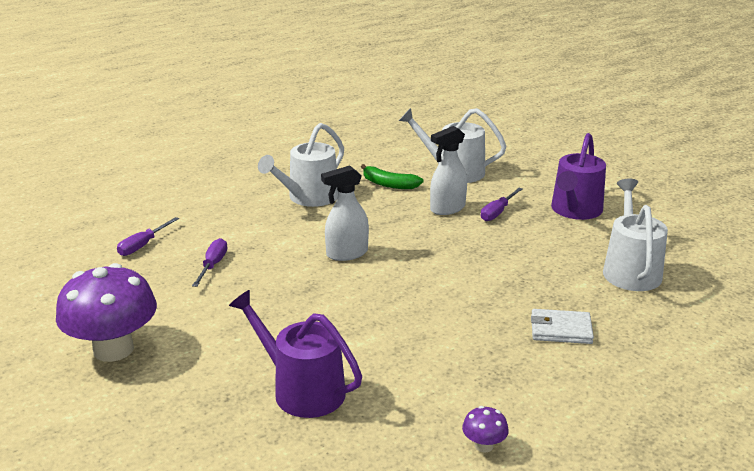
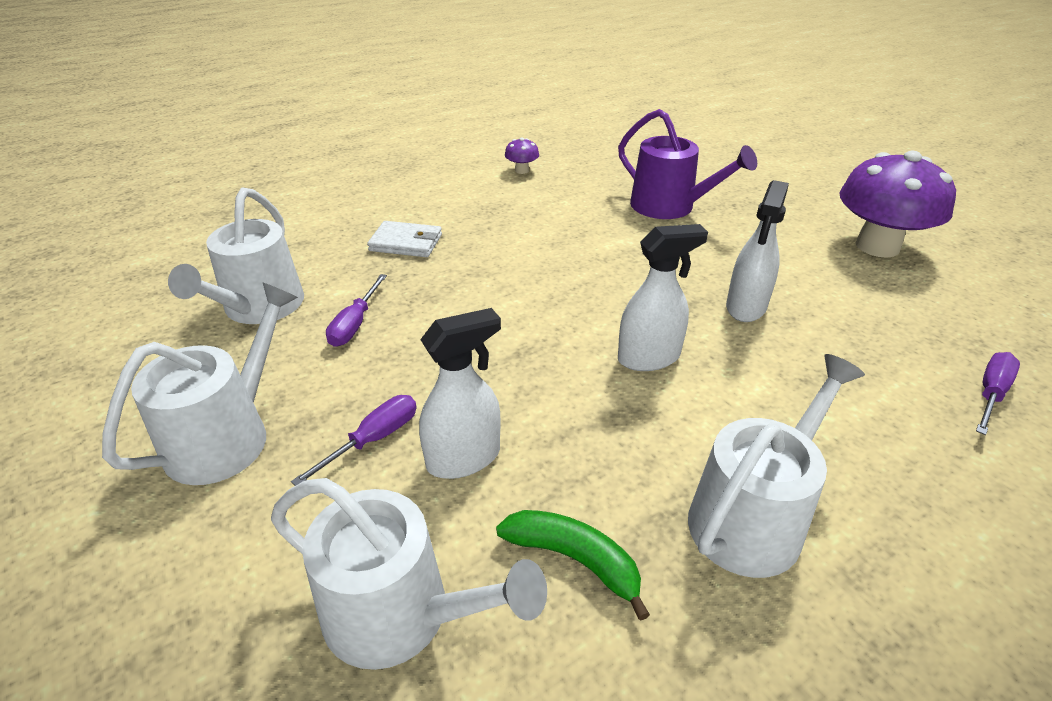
camera: 175 degrees left, 10 degrees up
purple screwdriver [192,238,227,287] -> purple screwdriver moved to [326,274,387,347]
purple watering can [551,133,606,220] -> white watering can [102,283,298,485]
none -> white spray bottle [726,180,789,322]

